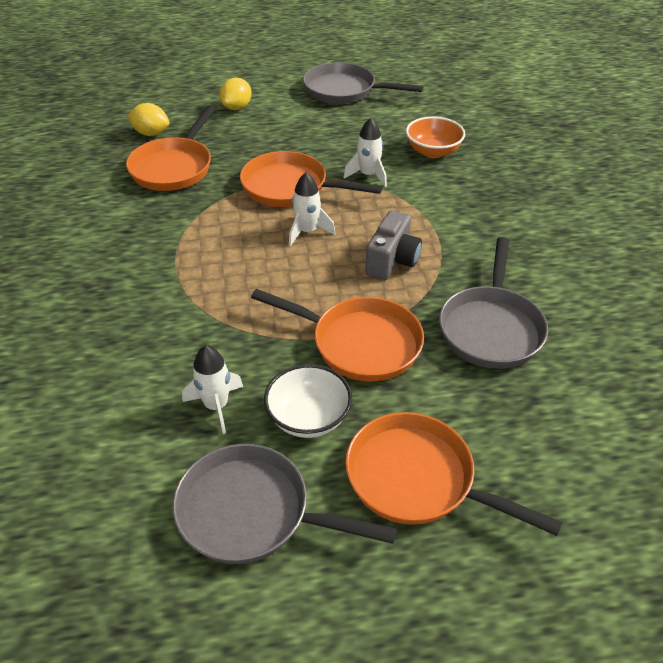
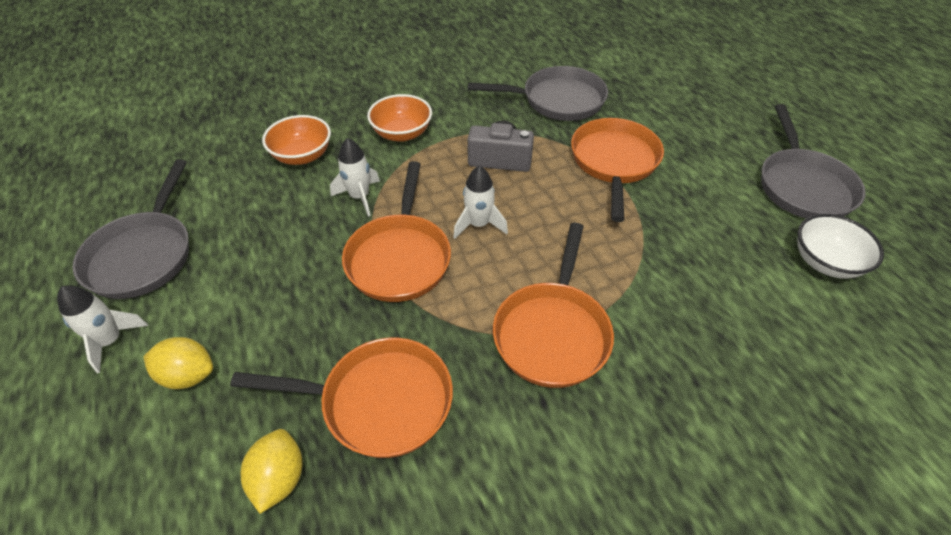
camera: 105 degrees left, 5 degrees up
white rocket [182,345,243,434] -> white rocket moved to [57,285,148,373]
white bowl [264,364,352,438] -> white bowl moved to [797,214,884,279]
orange pan [345,412,563,536] -> orange pan moved to [493,223,614,388]
none -> orange bowl [367,94,432,142]

